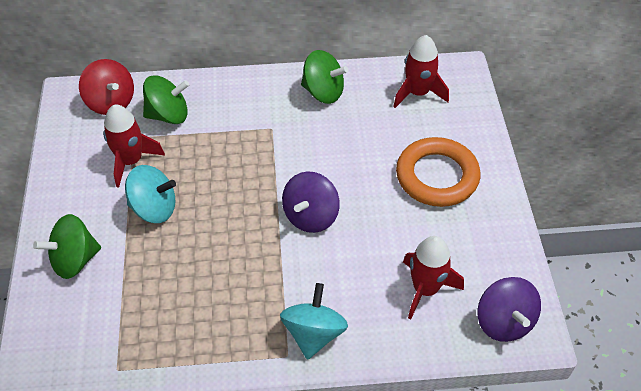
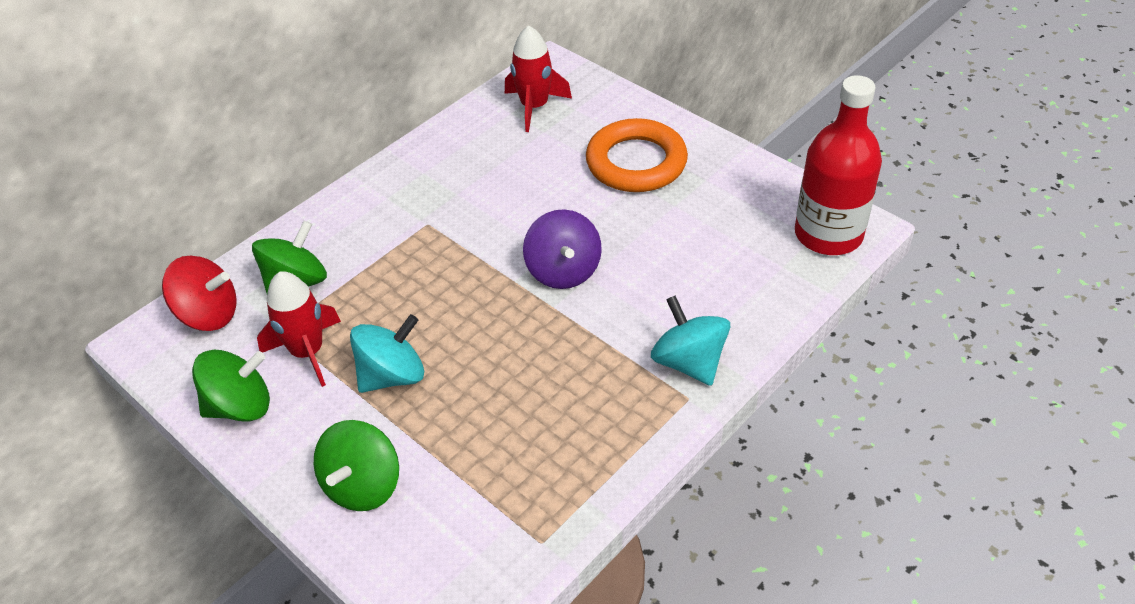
camera: 40 degrees left, 5 degrees down
green spinning top [301,50,348,104] -> green spinning top moved to [192,350,270,421]
red rocket [403,236,464,320] -> none
purple spinning top [478,277,541,342] -> red bottle [795,75,882,255]

